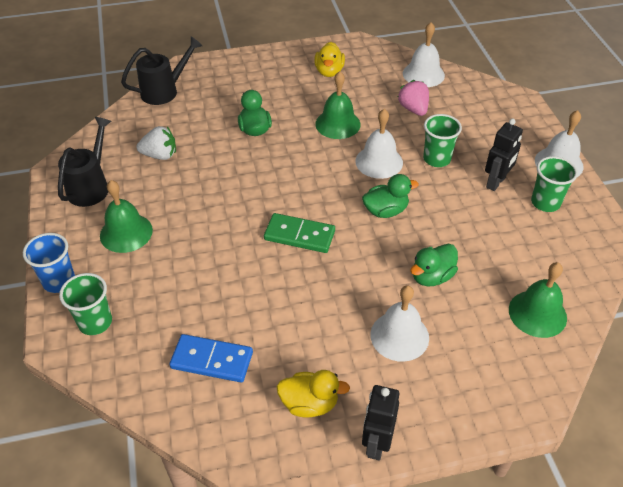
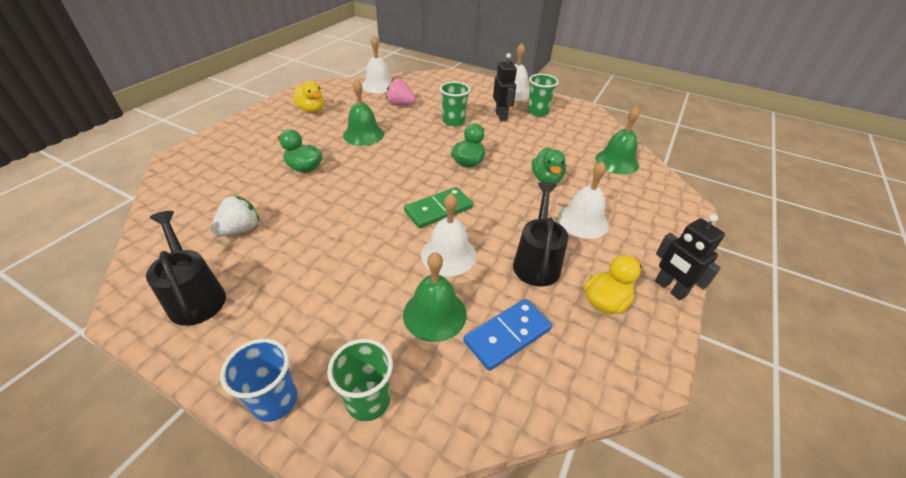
camera: 50 degrees left, 5 degrees down
green bell [100,180,153,253] -> green bell moved to [403,252,467,342]
black watering can [121,37,202,105] -> black watering can moved to [513,182,568,287]
white bell [355,109,403,179] -> white bell moved to [421,193,477,276]

